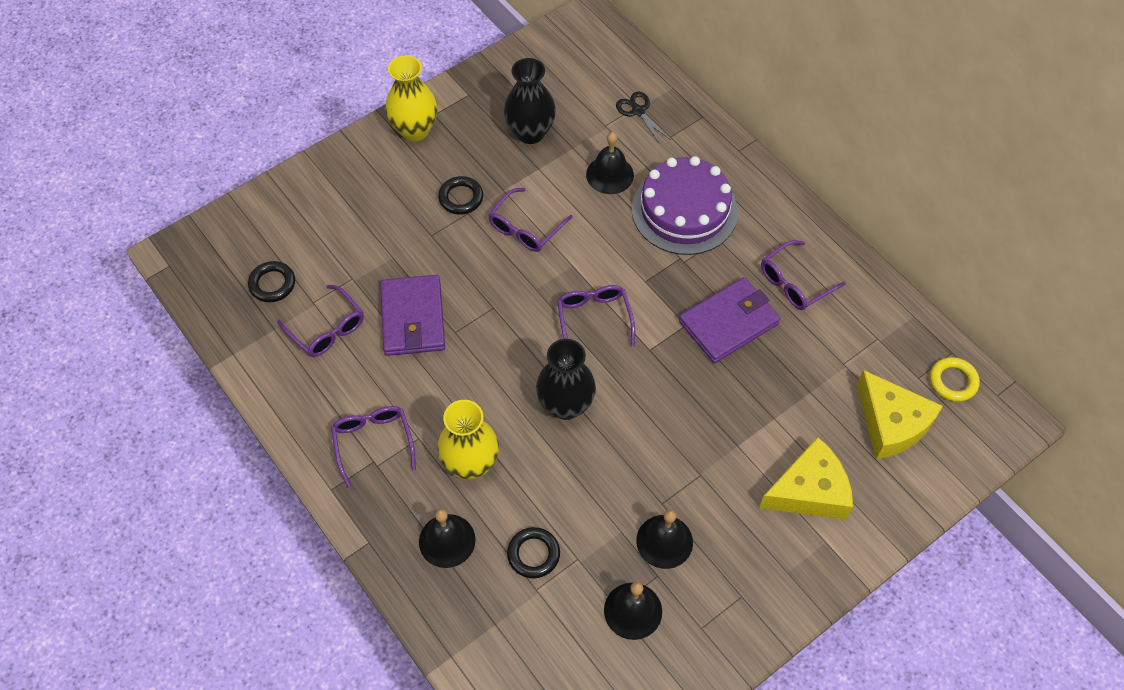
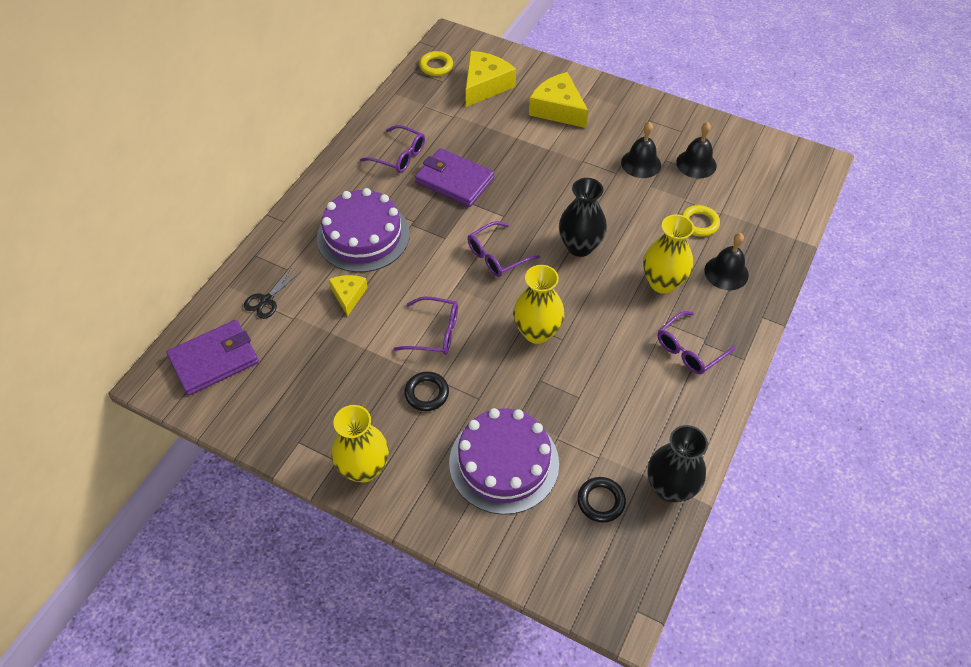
camera: 115 degrees left, 5 degrees down
purple glasses [277,285,364,357] -> none
purple wallet [380,275,445,356] -> purple wallet moved to [166,320,259,396]
black vase [504,58,556,144] -> black vase moved to [647,425,708,502]
black ring [507,527,560,578] -> yellow ring [682,205,720,237]
black bell [586,132,634,194] -> yellow cheese [329,275,368,317]
none -> purple cake [449,408,559,515]
none -> yellow vase [513,265,565,344]

